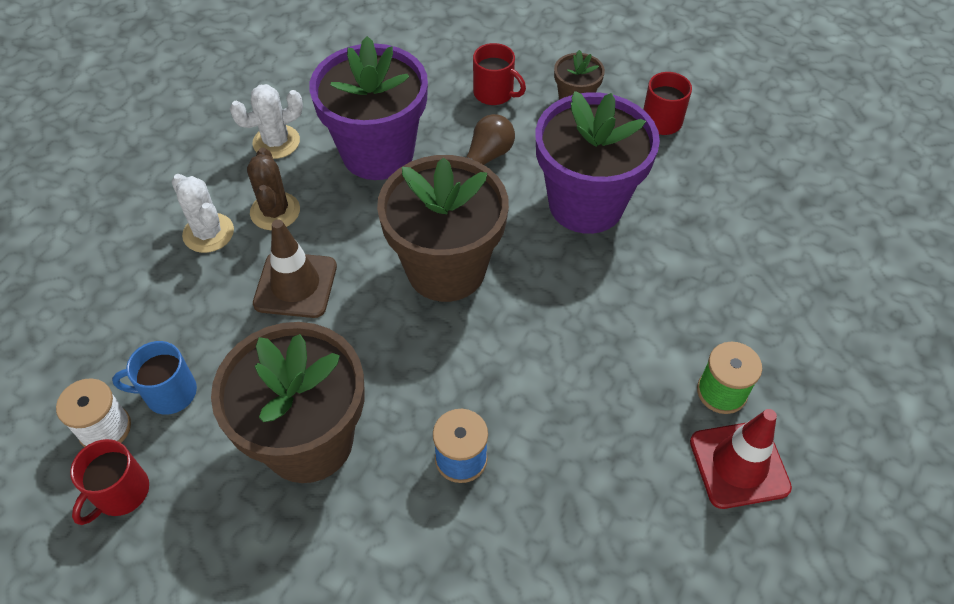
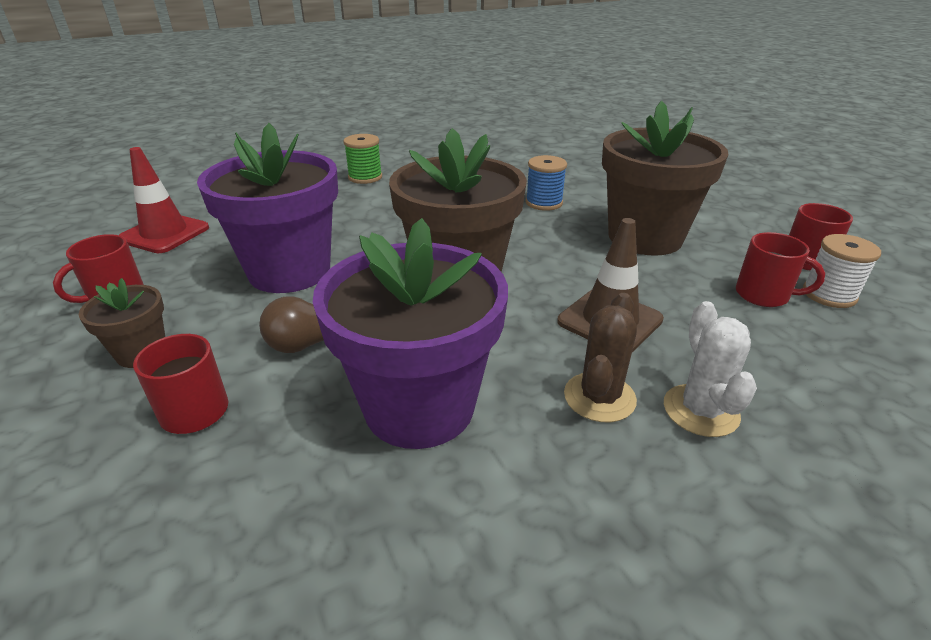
camera: 145 degrees left, 20 degrees down
blue mug [112,341,197,414] -> red mug [736,232,825,307]
white cactus [230,84,303,159] -> none
red traffic cone [690,409,792,509] -> red traffic cone moved to [119,147,209,253]

